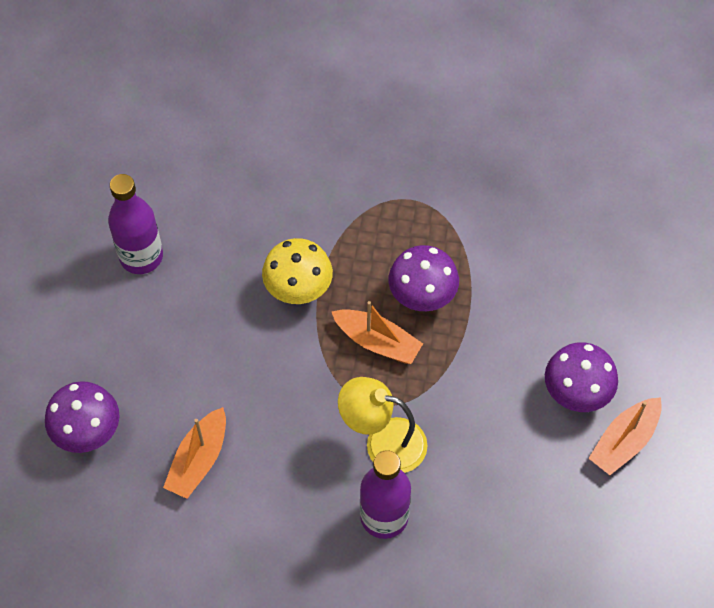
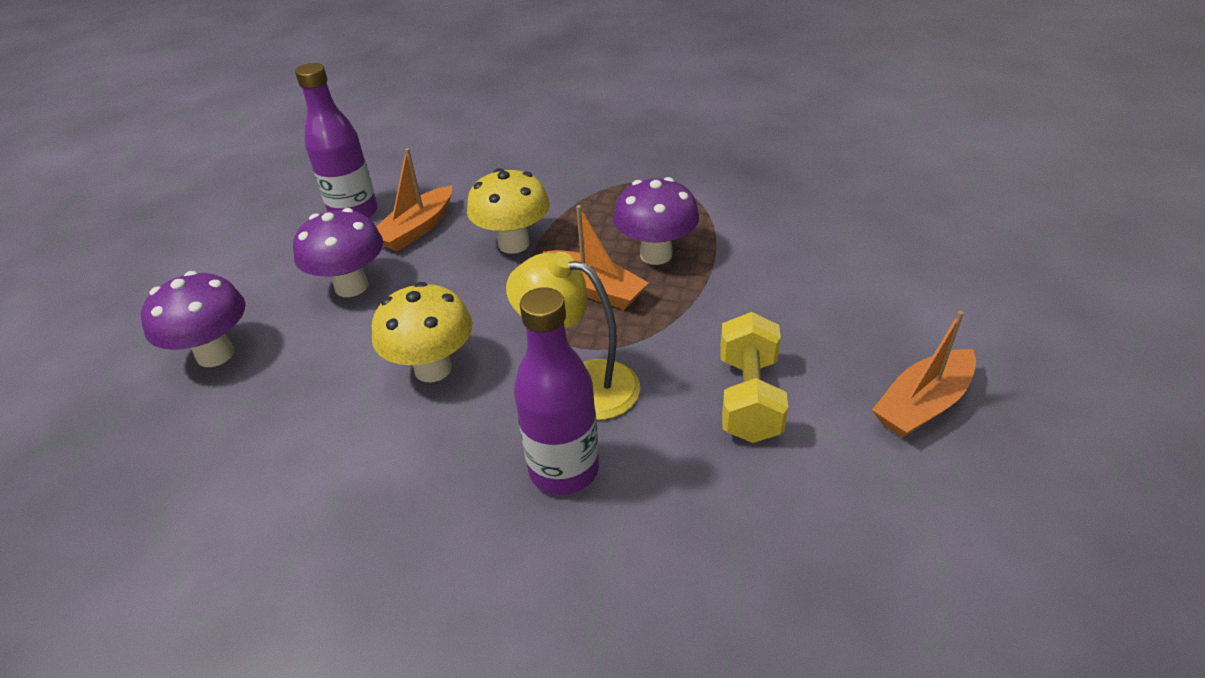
camera: 10 degrees right, 20 degrees down
orange boat [163,407,226,499] -> orange boat moved to [376,148,452,251]
purple mushroom [545,342,618,412] -> purple mushroom moved to [293,208,383,297]
none -> yellow mushroom [372,282,473,382]
none -> yellow dumbbell [720,312,788,443]

